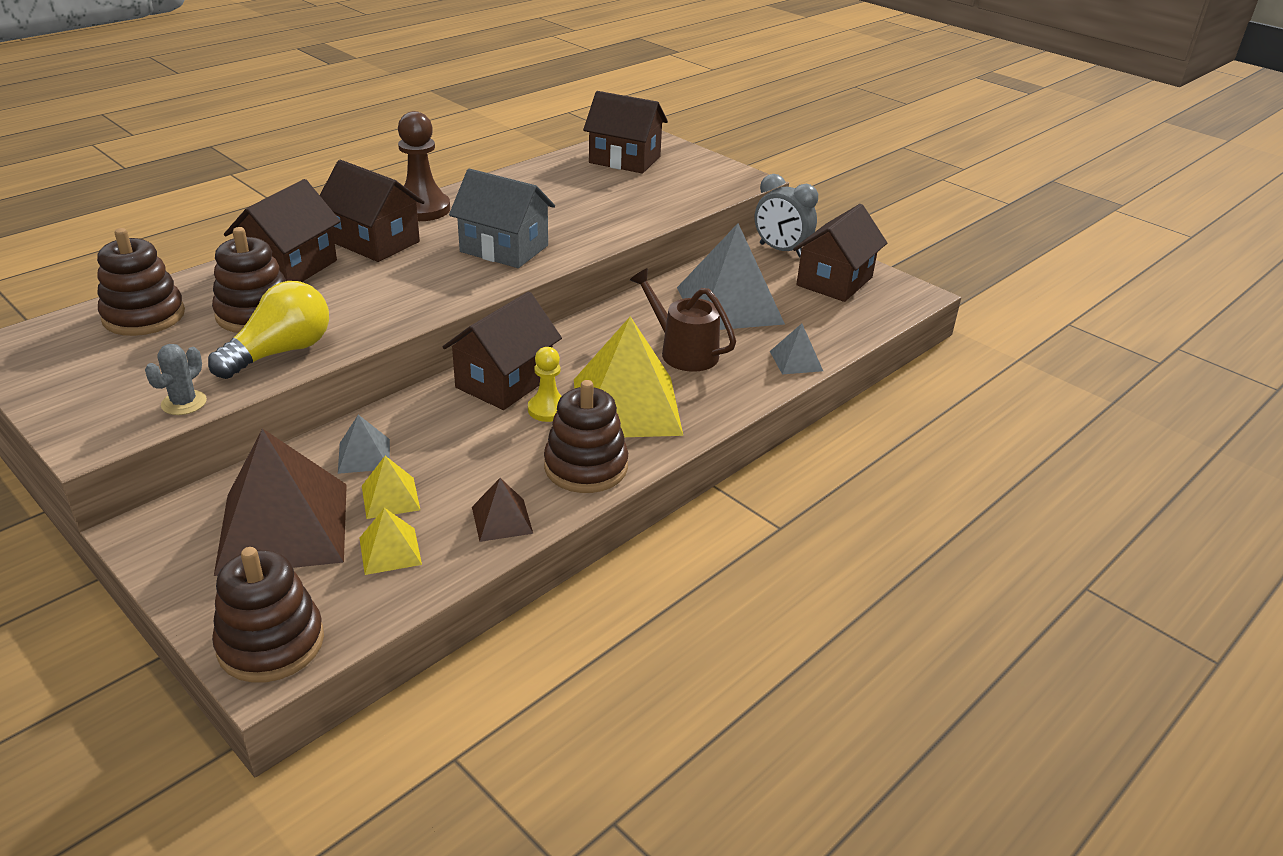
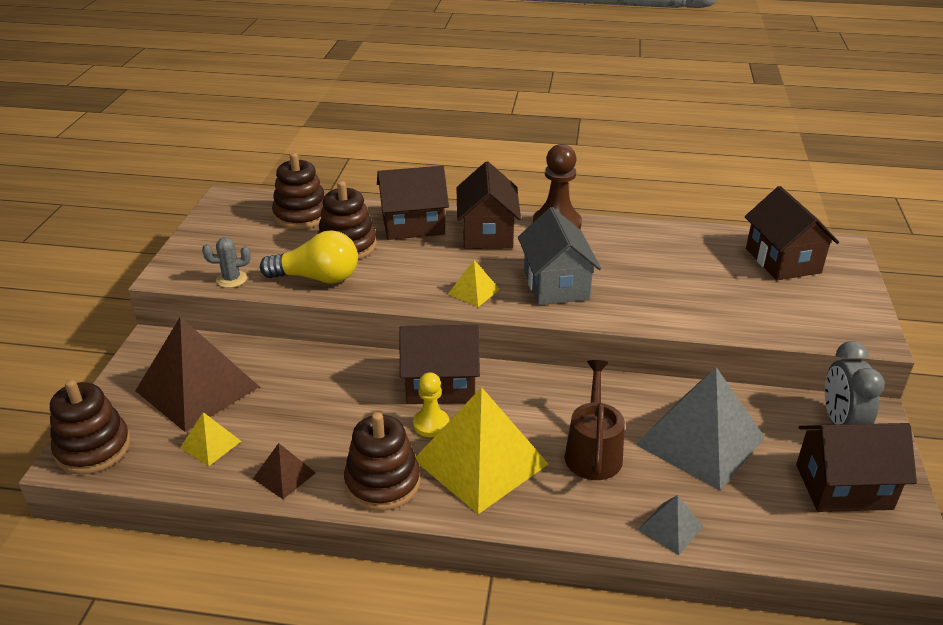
camera: 55 degrees right, 0 degrees up
grey pyramid [338,415,390,474] -> none
yellow pyramid [362,456,420,519] -> yellow pyramid moved to [448,260,500,307]

